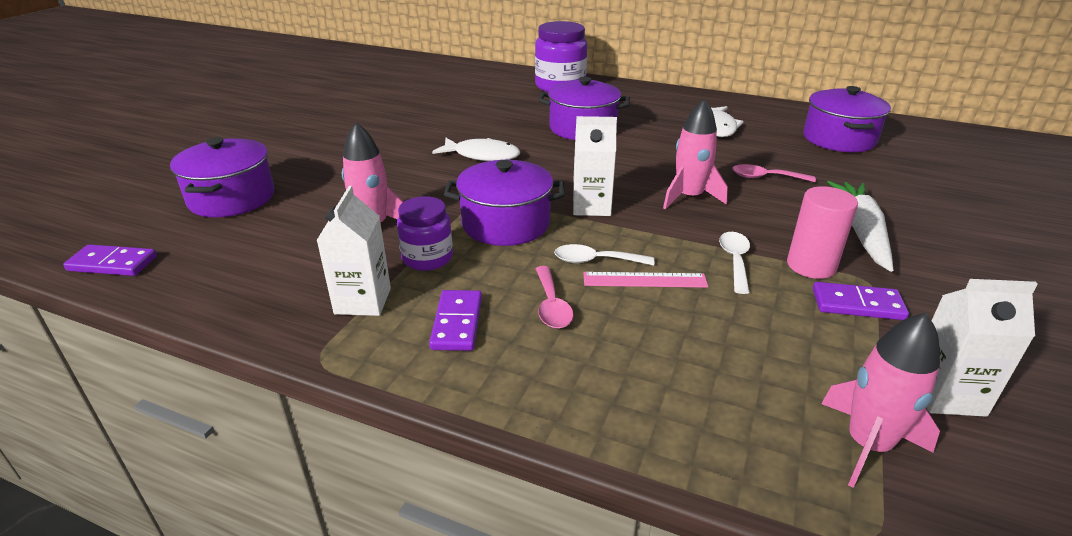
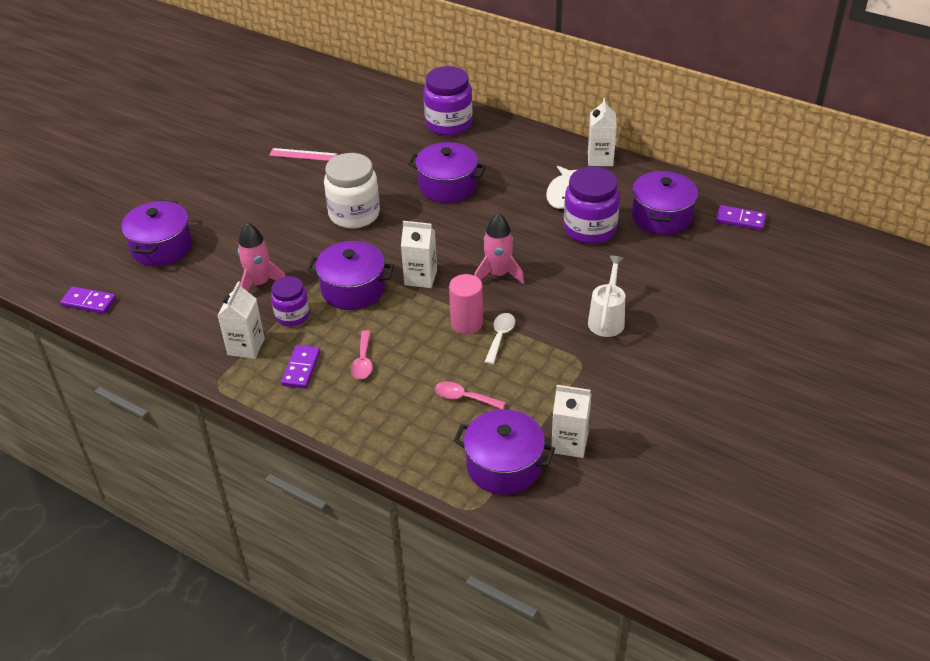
camera: 10 degrees right, 10 degrees up
white fish [432,138,520,161] -> white jar [324,153,380,229]
white spoon [554,244,654,266] -> none
pink ruler [584,272,708,288] -> pink ruler moved to [269,148,338,161]
pink spoon [732,164,816,182] -> pink spoon moved to [434,382,506,409]
pink cylinder [787,186,858,279] -> pink cylinder moved to [449,274,483,334]
purple domino [813,282,909,320] -> purple domino moved to [716,205,766,231]
pink rocket [821,312,940,488] -> purple pot [453,409,555,495]
white carrot [827,181,893,272] -> white watering can [588,256,625,337]
none -> purple jar [564,167,620,244]
none -> white carton [588,98,617,166]

